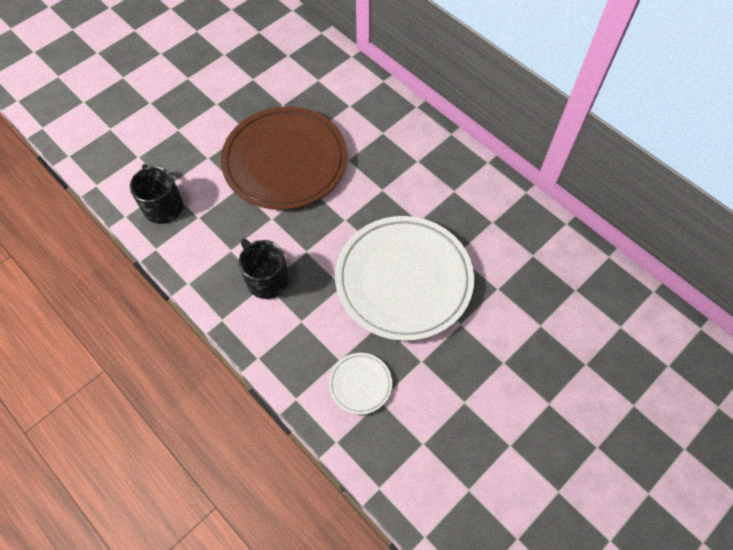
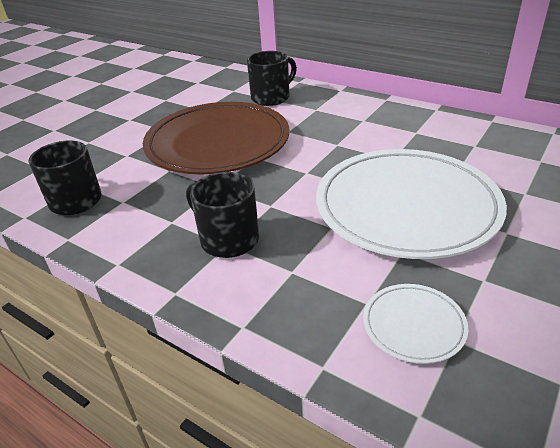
camera: 10 degrees left, 25 degrees down
none -> black mug [247,51,297,106]

